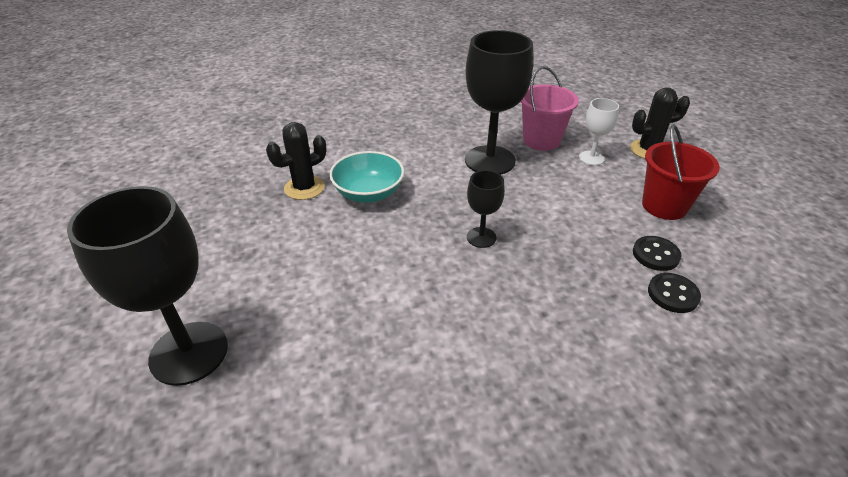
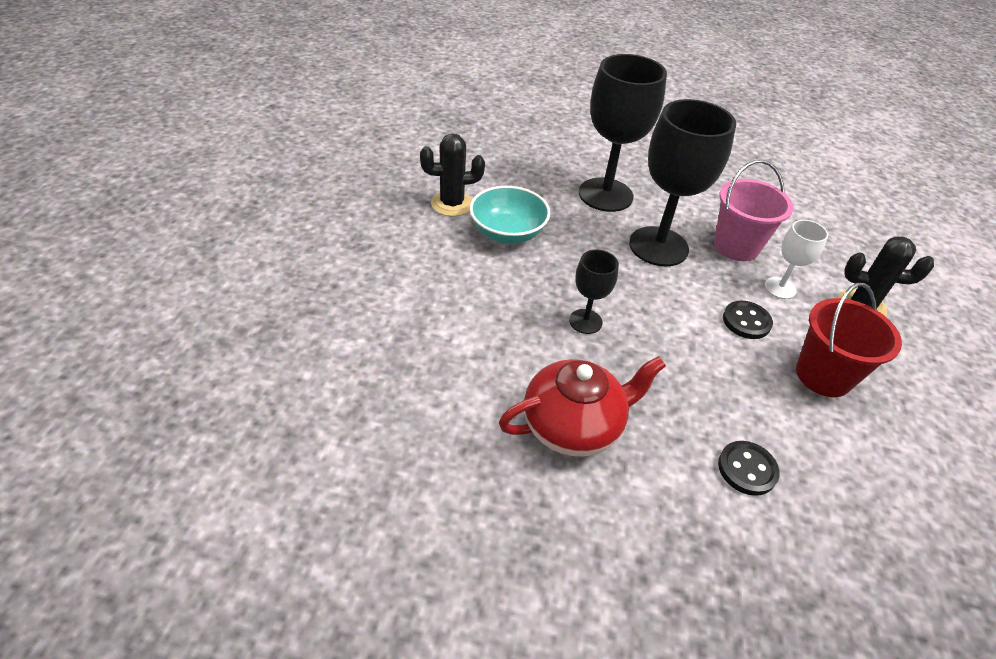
camera: 25 degrees right, 5 degrees up
black goblet [67,186,228,386] -> black goblet moved to [579,54,667,212]
black button [633,236,682,271] -> black button moved to [723,301,773,339]
none -> red teapot [499,356,666,456]

